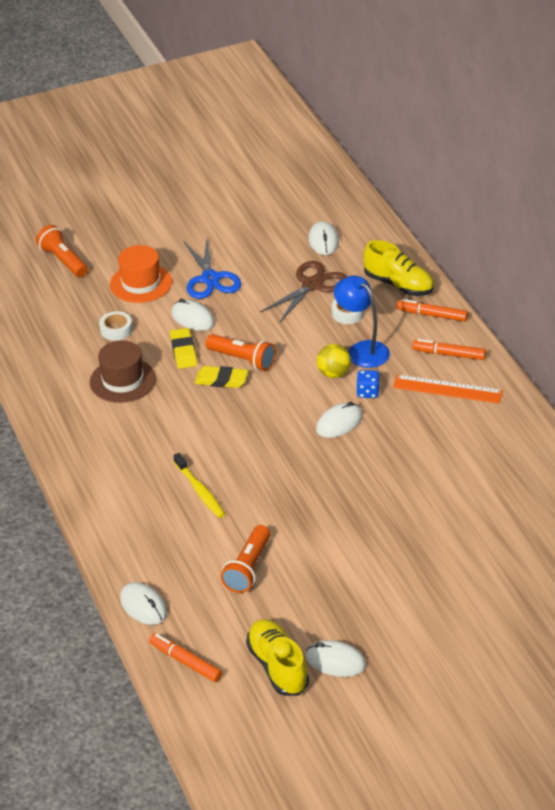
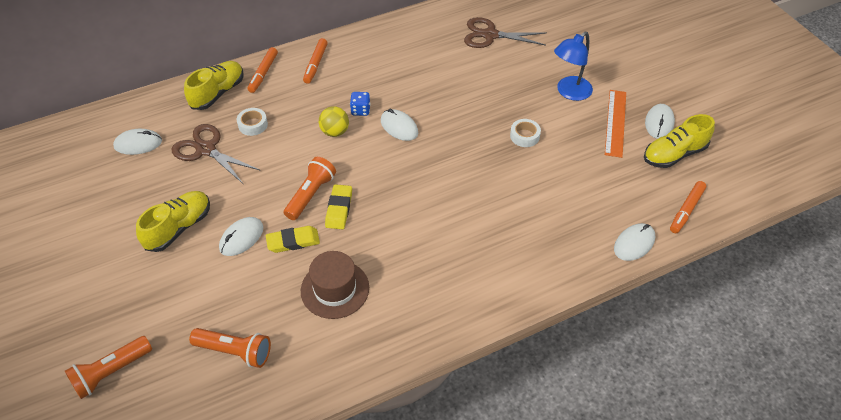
camera: 95 degrees left, 10 degrees up
white tape [99,311,133,341] -> white tape moved to [510,119,541,147]
orange hat [110,245,172,303] -> none
yellow toothbrush [173,453,225,518] -> none
blue scissors [184,239,241,299] -> yellow shoe [136,191,210,252]
orange flashlight [220,525,271,593] -> orange flashlight moved to [189,328,271,368]
blue lamp [334,276,390,368] -> blue lamp moved to [554,32,593,101]
orange ruler [393,374,503,404] -> orange ruler moved to [605,90,626,158]
none -> brown scissors [464,17,547,48]

